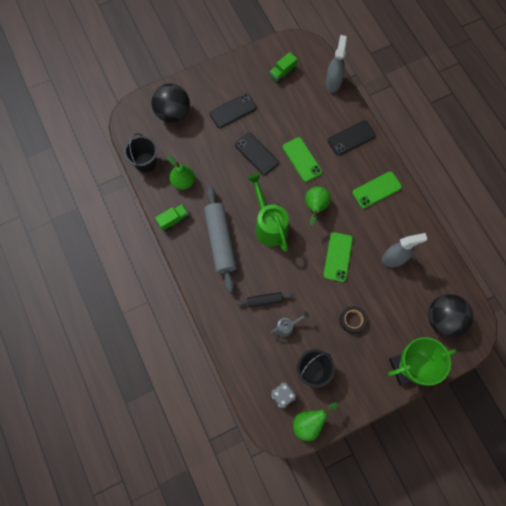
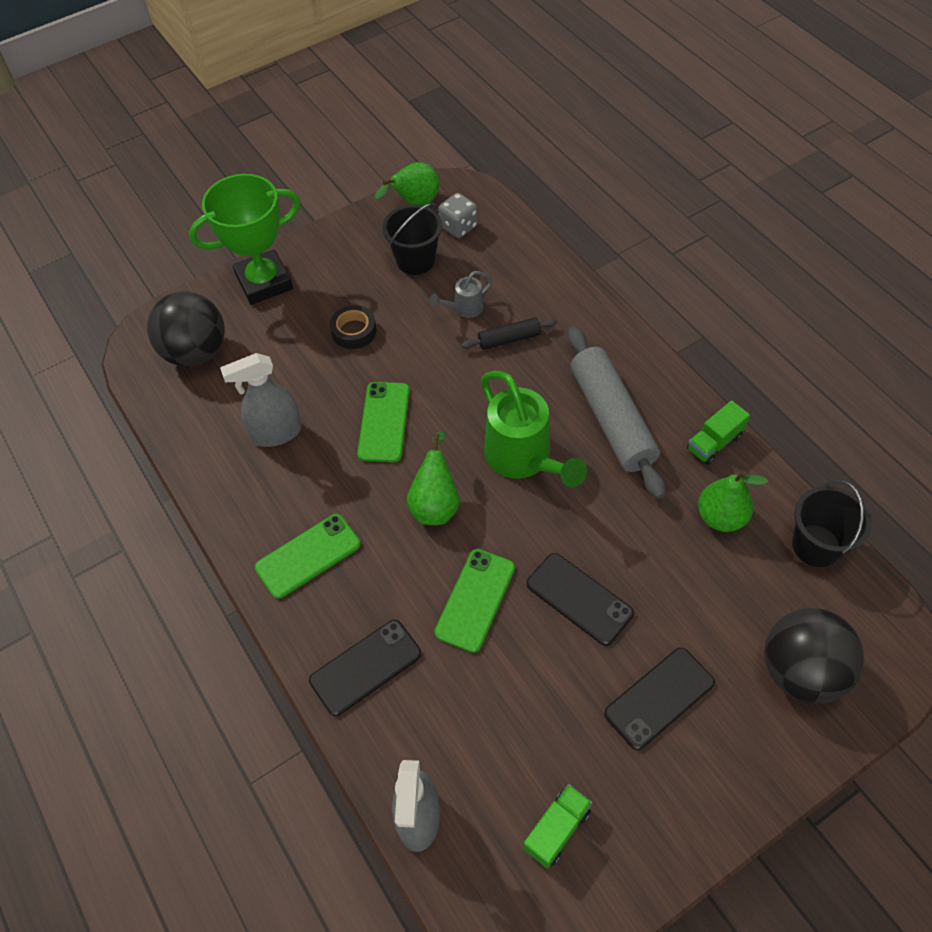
camera: 175 degrees right, 15 degrees down
green phone [283,137,322,182] -> green phone turned 60 degrees clockwise [434,549,515,653]

